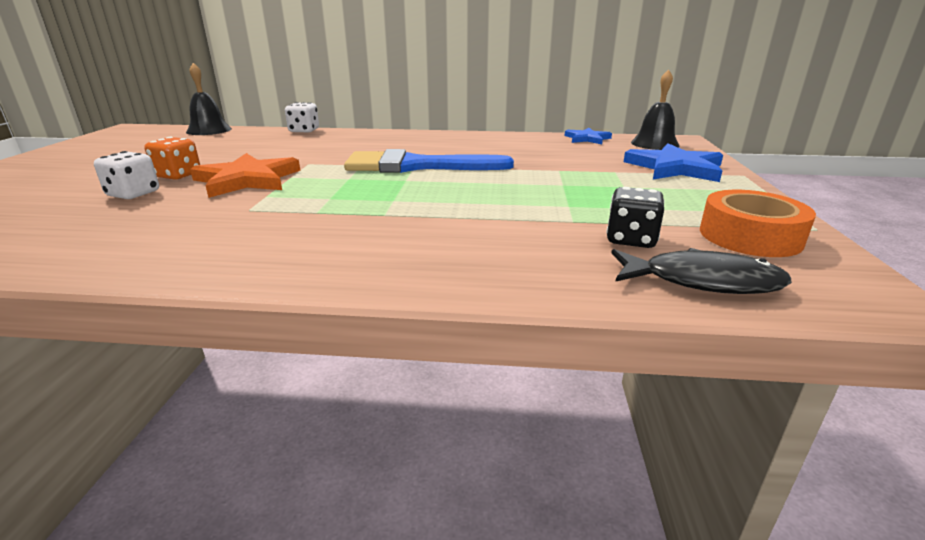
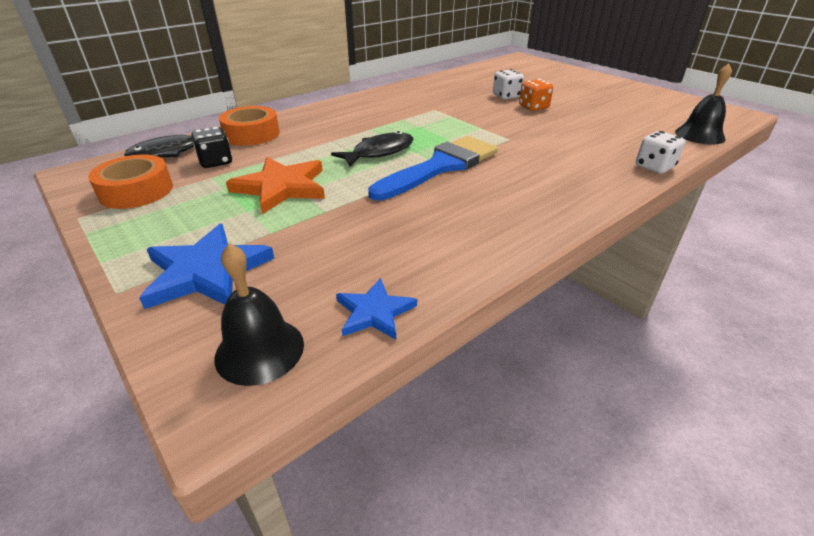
camera: 135 degrees right, 10 degrees up
orange star [190,153,300,198] -> orange star moved to [226,157,325,214]
none -> orange tape [219,106,280,146]
none -> black fish [331,131,414,167]

